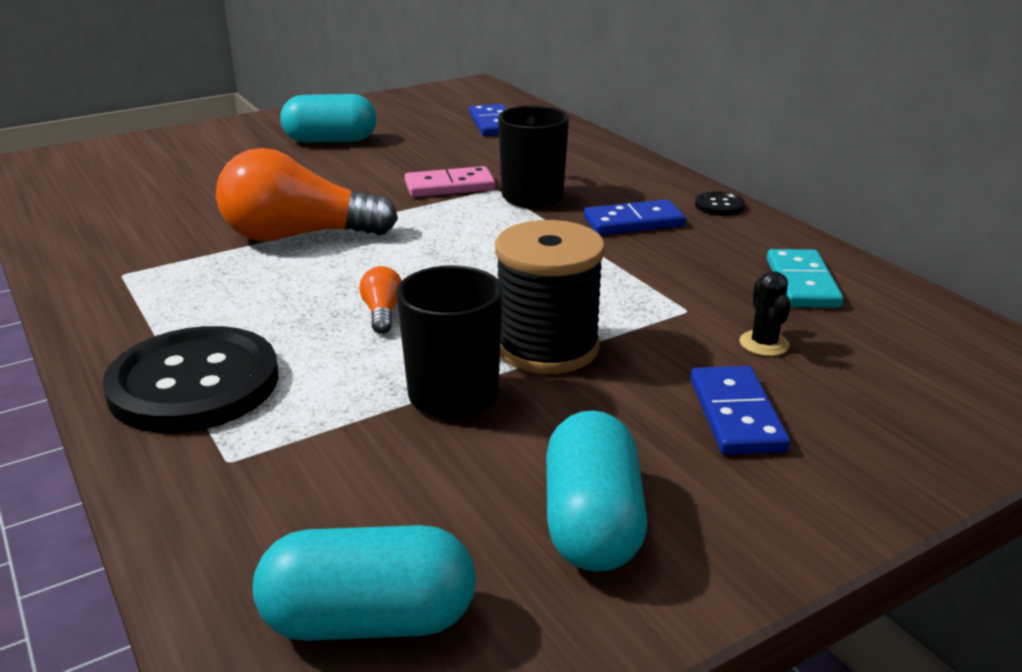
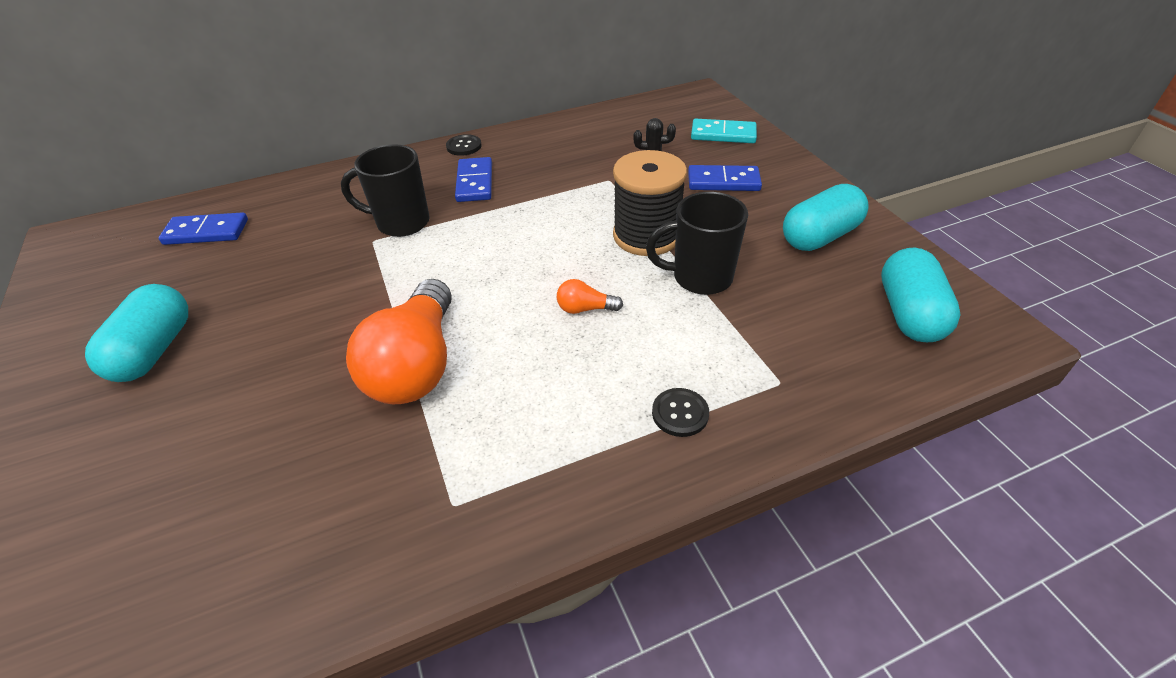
camera: 80 degrees left, 15 degrees up
black button [102,326,278,433] -> black button [652,388,709,437], size x0.42
pink domino [405,166,495,197] -> none
turquoise capsule [546,410,647,572] -> turquoise capsule turned 45 degrees counterclockwise [783,184,869,251]
turquoise domino [767,249,843,308] -> turquoise domino moved to [691,119,757,143]

